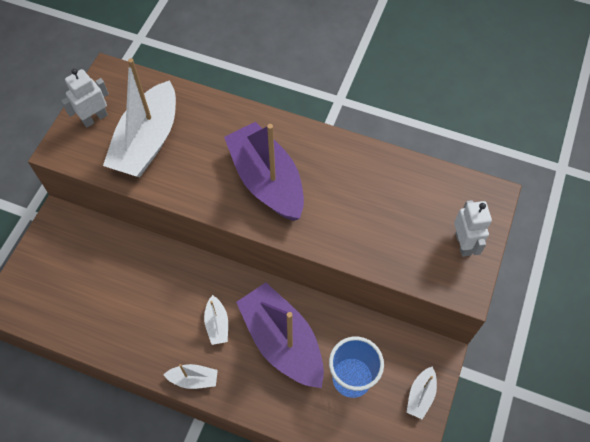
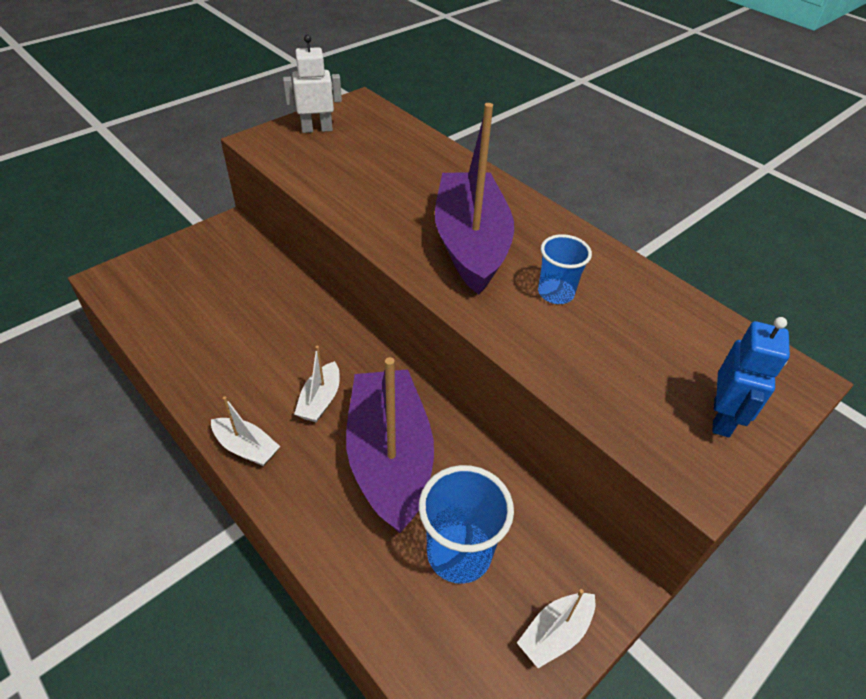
camera: 25 degrees right, 15 degrees down
white boat [103,58,176,177] -> none
white robot [454,200,492,257] -> blue robot [712,317,790,437]
none -> blue cup [538,234,592,304]

